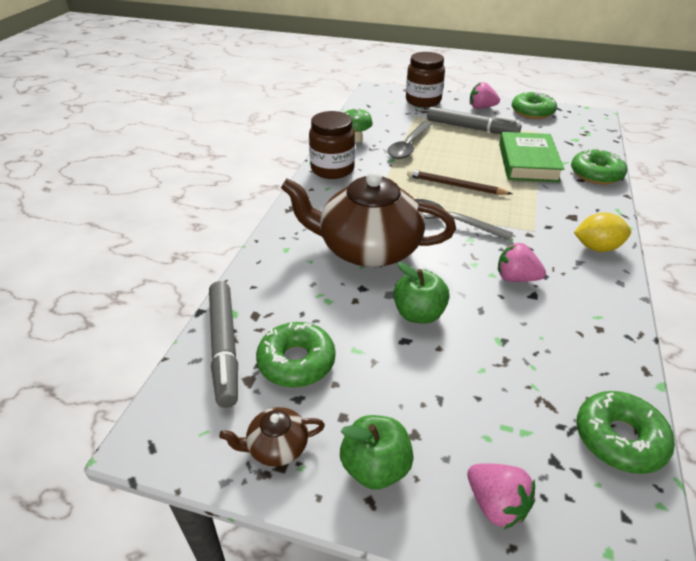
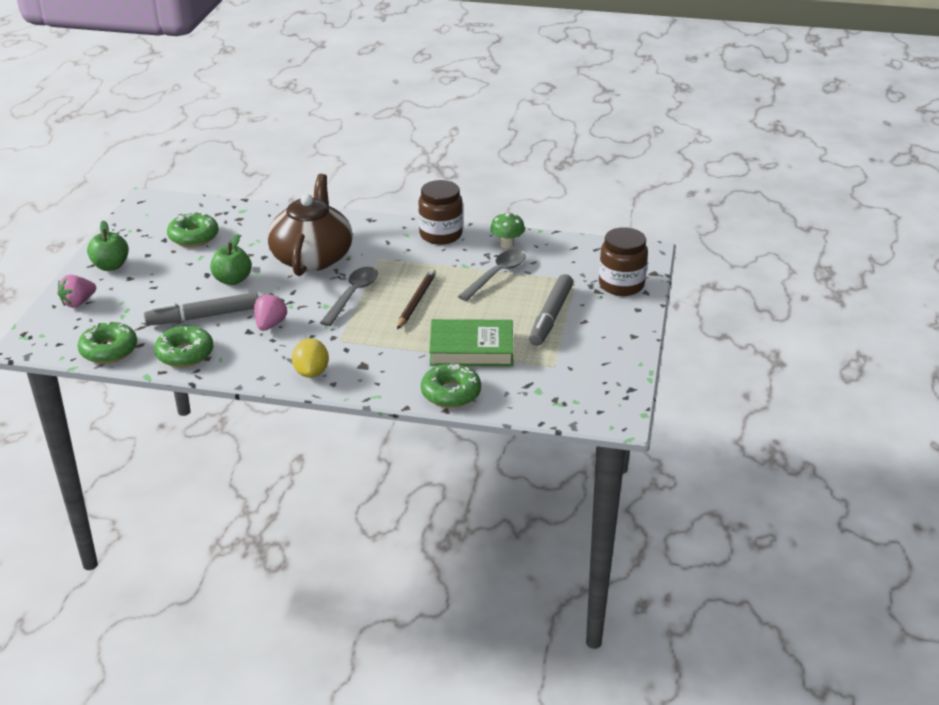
camera: 85 degrees right, 5 degrees down
grey marker [209,281,238,408] -> grey marker moved to [144,292,259,326]
brown teapot [219,407,325,467] -> none
grey spoon [387,122,432,159] -> grey spoon turned 105 degrees clockwise [458,250,526,301]
pink strawberry [470,82,500,109] -> none
green donut [512,92,557,119] -> green donut moved to [154,326,213,367]

